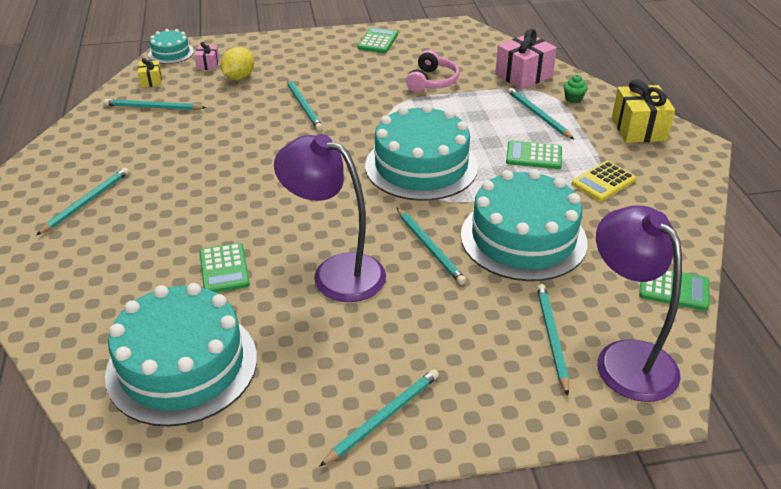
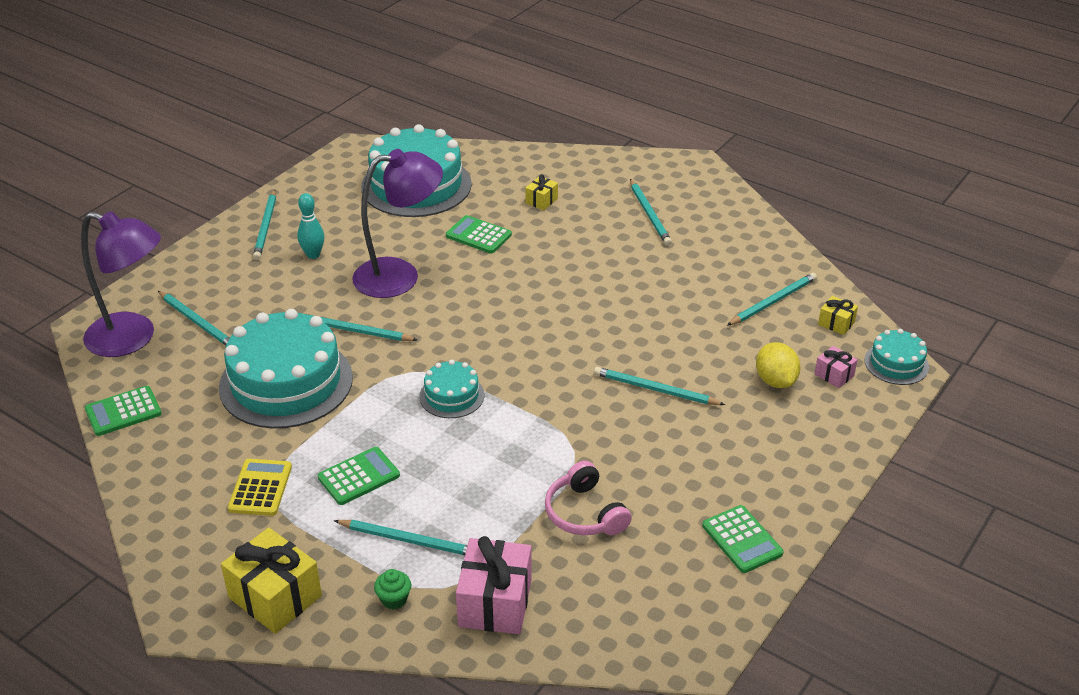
camera: 135 degrees right, 0 degrees up
turquoise cake [365,104,478,201] -> turquoise cake [419,360,484,418], size x0.49
none -> turquoise bowling pin [297,193,325,259]
none -> yellow gift [525,174,558,210]

